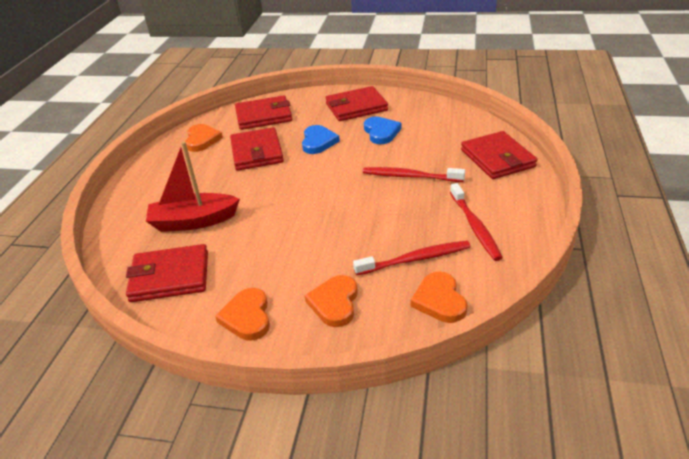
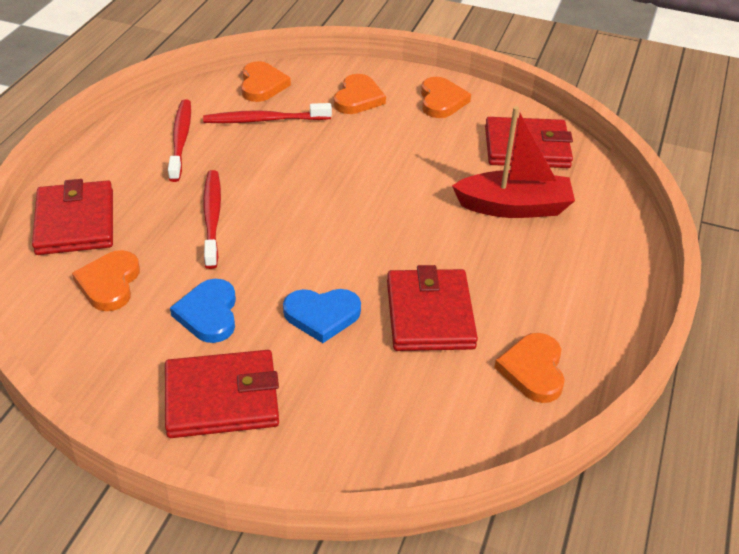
camera: 175 degrees left, 5 degrees up
red wallet [235,95,292,130] -> none
blue heart [302,125,340,154] -> blue heart turned 105 degrees counterclockwise [283,289,361,343]
red toothbrush [363,167,465,182] -> red toothbrush turned 120 degrees counterclockwise [203,170,221,269]
none -> orange heart [72,250,140,311]

